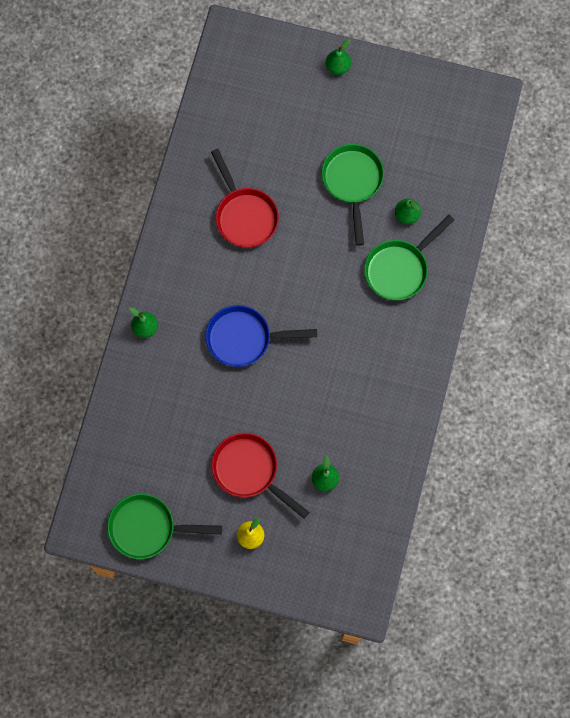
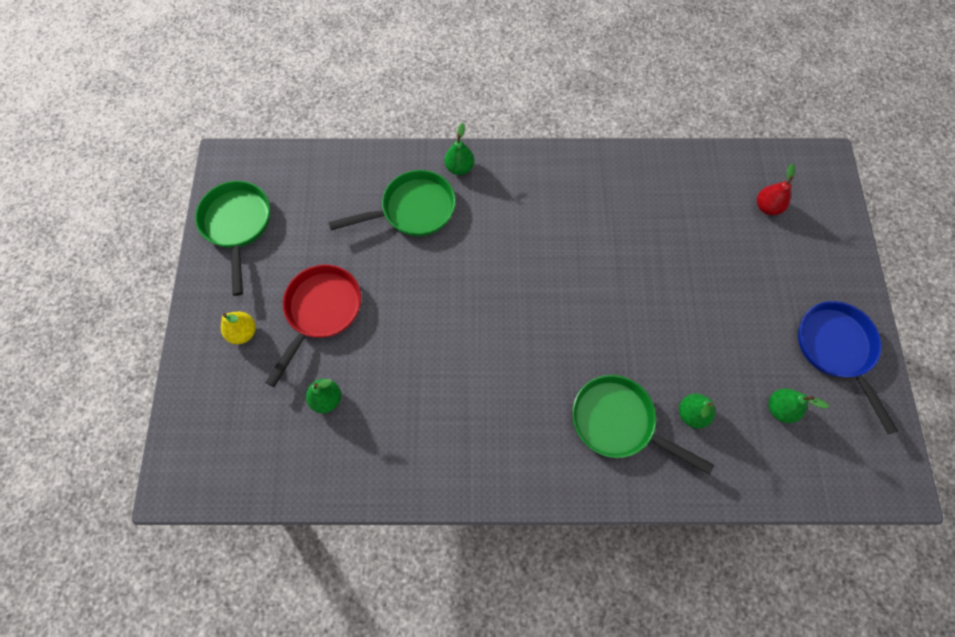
camera: 75 degrees right, 5 degrees down
blue pan [205,305,317,367] -> blue pan moved to [798,301,898,435]
red pan [211,149,279,248] -> none
green pan [322,144,384,246] -> green pan moved to [328,170,456,237]
green pear [326,39,351,75] -> green pear moved to [768,388,829,423]
none -> red pear [757,163,795,215]

